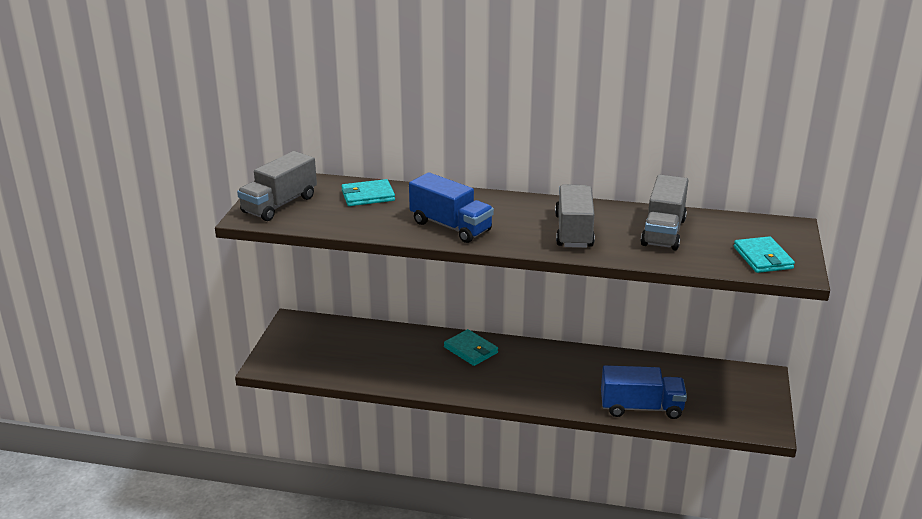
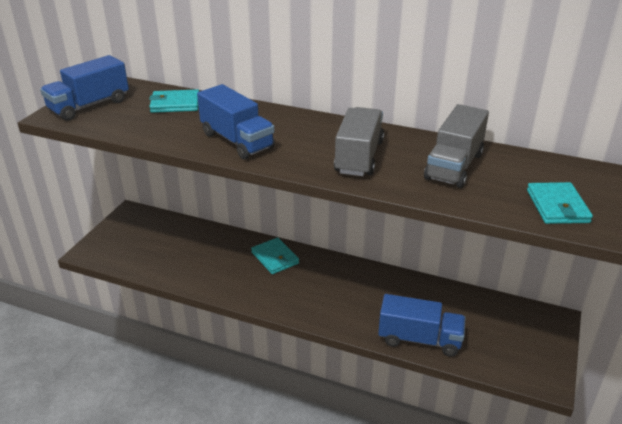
camera: 10 degrees right, 5 degrees up
grey truck [237,151,317,221] -> blue truck [40,55,129,121]

